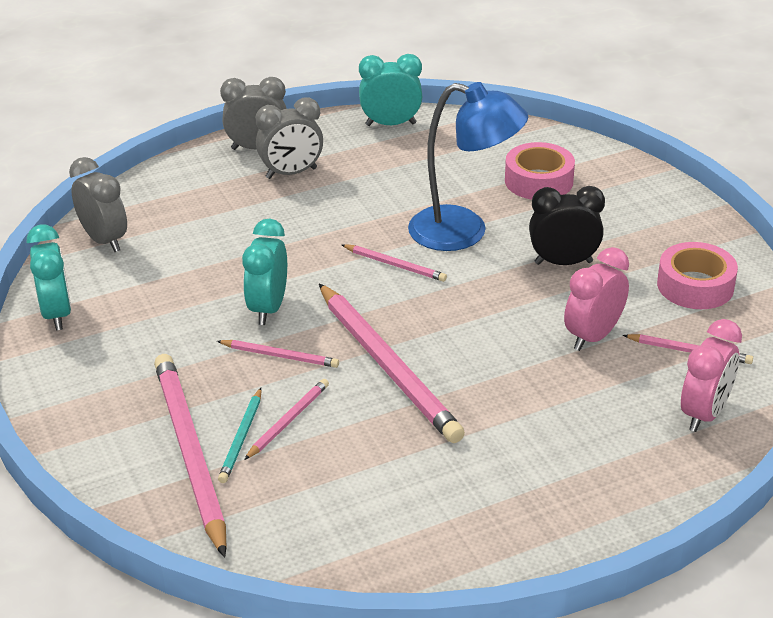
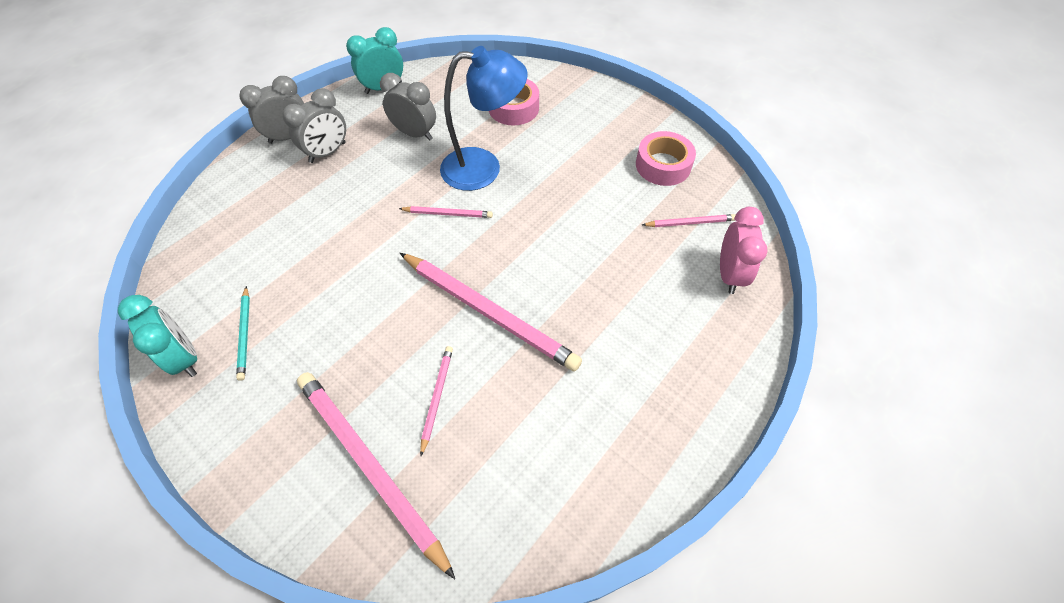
camera: 25 degrees left, 20 degrees up
grey clock [69,157,127,252] -> grey clock moved to [380,73,436,141]
pink pencil [217,340,339,368] -> none
turquoise pencil [218,388,261,483] -> turquoise pencil moved to [236,286,250,381]
turquoise clock [242,219,287,325] -> none
black clock [529,186,605,265] -> none
pink clock [564,247,629,351] -> none

